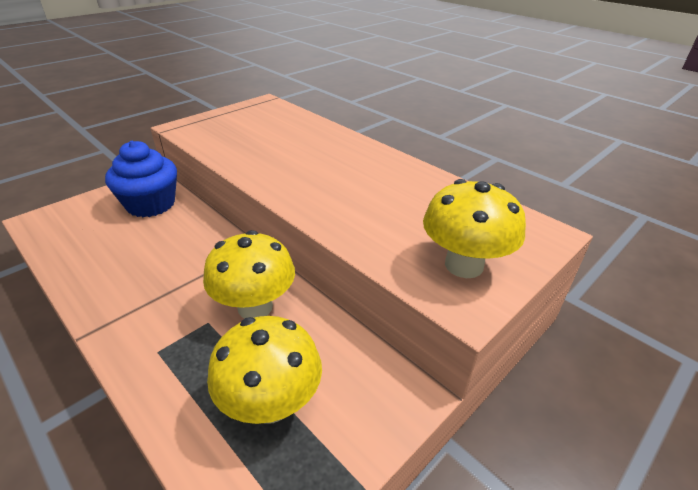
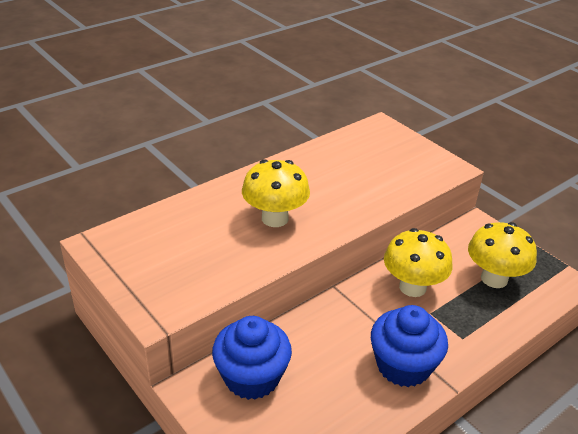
camera: 85 degrees left, 0 degrees up
yellow mushroom [423,179,526,278] -> yellow mushroom moved to [242,159,310,227]
none -> blue cupcake [371,305,448,387]

